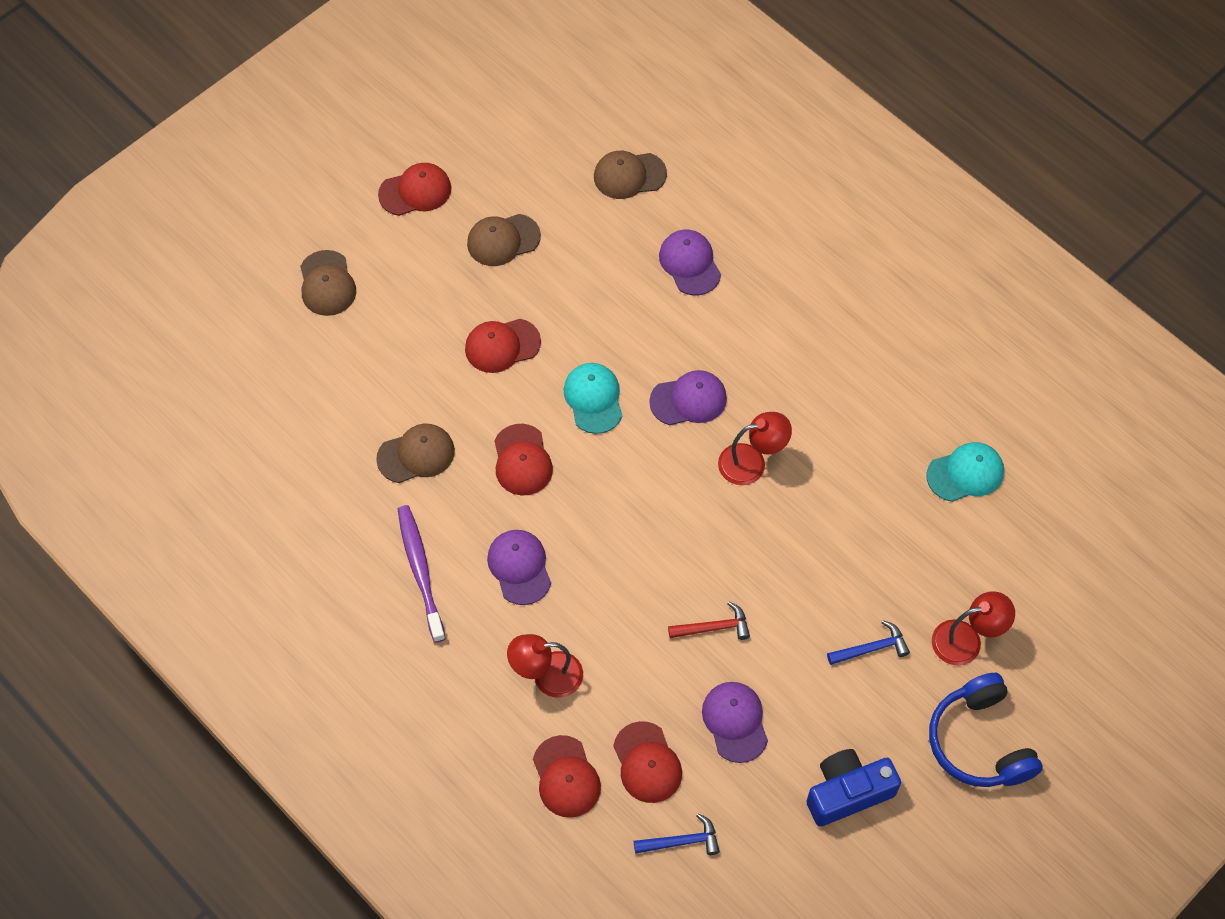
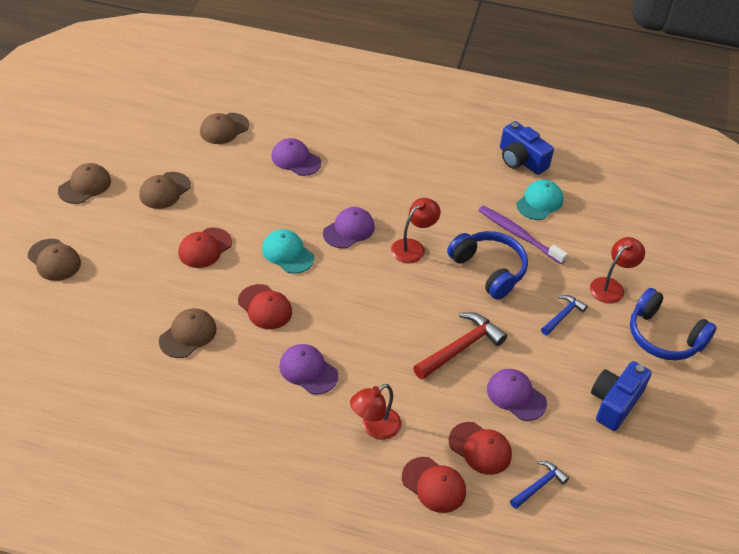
camera: 35 degrees left, 15 degrees down
red cap [378,163,451,216] -> brown cap [58,163,111,204]
purple toothbrush [398,505,446,643] -> purple toothbrush moved to [479,206,568,264]
red hammer [668,602,750,640] -> red hammer [413,312,507,380], size x1.70
none -> blue headphones [447,231,528,300]
none -> blue camera [500,121,554,175]

